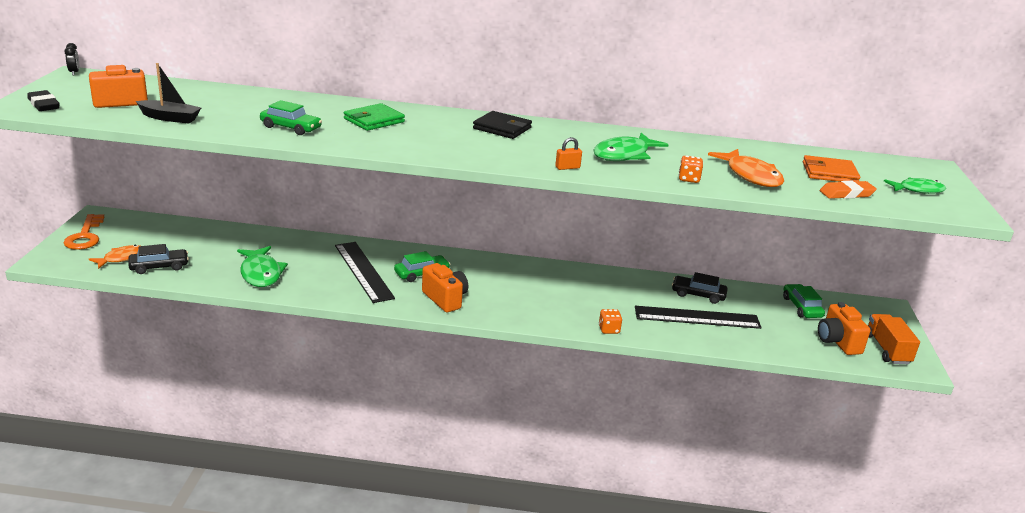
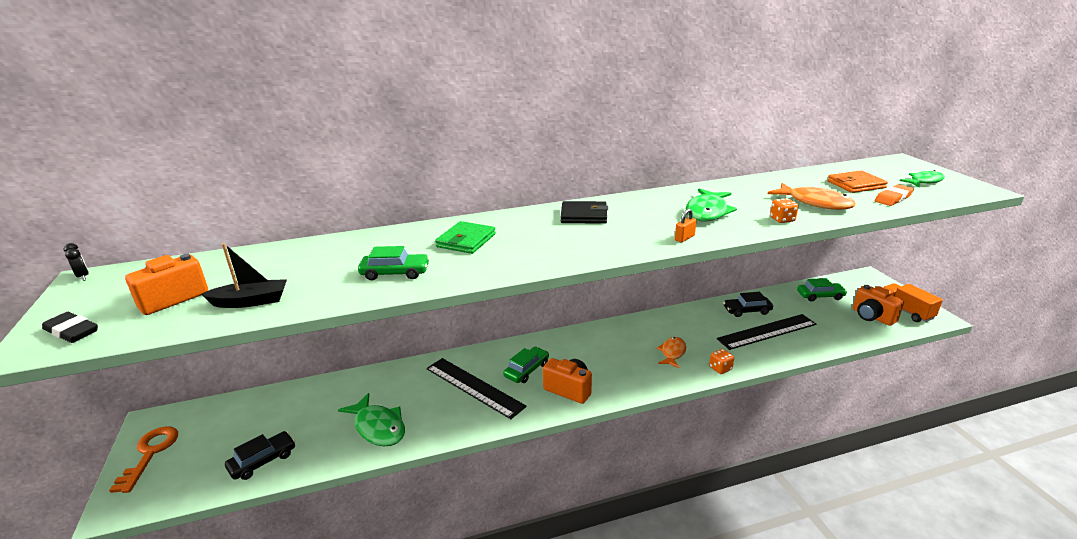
camera: 20 degrees left, 0 degrees up
orange key [64,214,104,250] -> orange key turned 150 degrees counterclockwise [109,426,178,493]
orange fish [89,245,140,269] -> orange fish moved to [657,337,686,368]
green car [783,284,825,318] -> green car turned 120 degrees clockwise [797,278,847,301]

